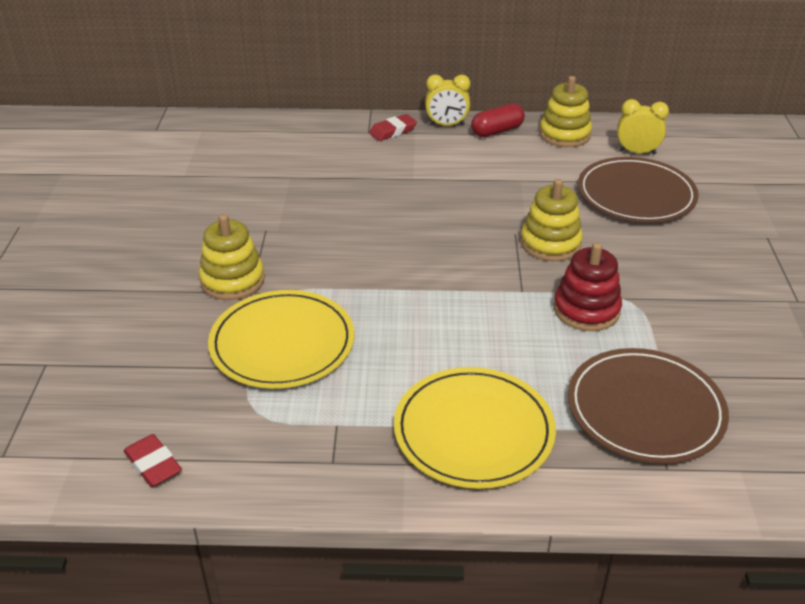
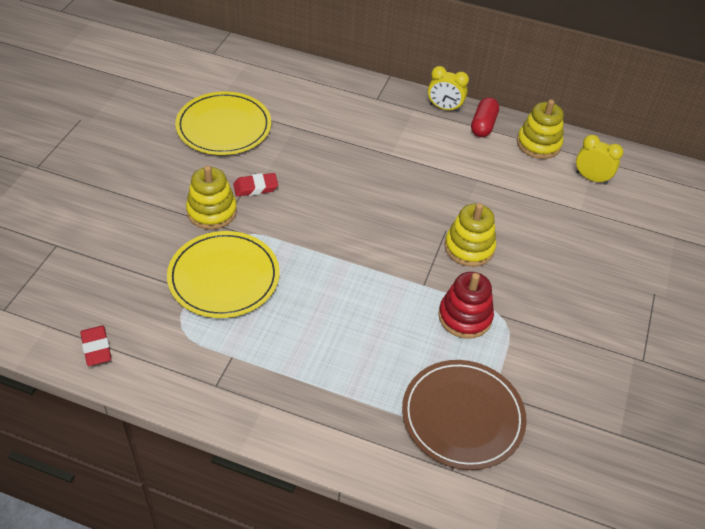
camera: 15 degrees right, 10 degrees up
red eraser [369,114,417,141] -> red eraser moved to [233,173,278,197]
yellow plate [394,367,556,489] -> yellow plate moved to [175,92,271,155]
red capsule [471,103,525,137] -> red capsule turned 60 degrees counterclockwise [471,97,499,137]
brown plate [578,157,699,223] -> none

